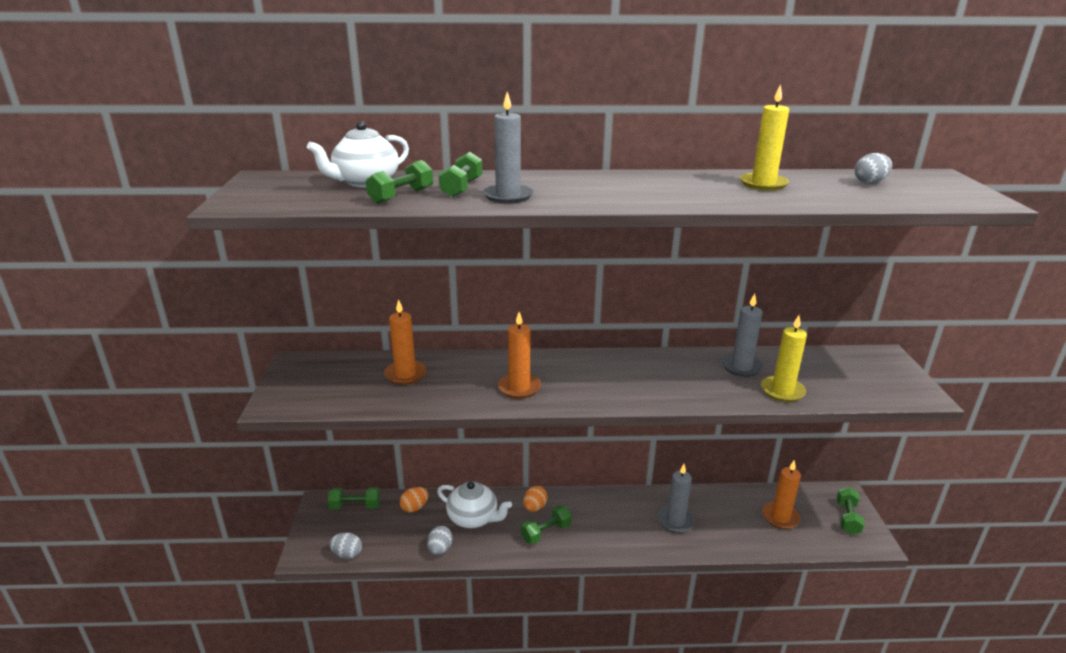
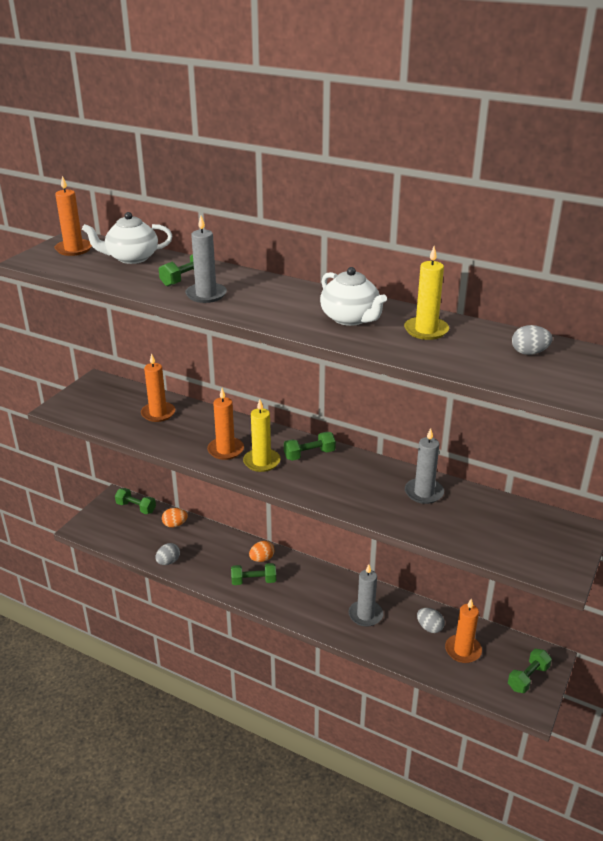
camera: 30 degrees right, 5 degrees up
grey egg [329,533,362,559] -> grey egg moved to [417,608,445,633]
green dumbbell [366,160,433,204] -> green dumbbell moved to [284,432,336,461]
white teapot [437,481,512,528] -> white teapot moved to [320,267,387,326]
yellow candle [761,315,807,402] -> yellow candle moved to [243,399,281,472]
none -> orange candle [54,176,92,256]

